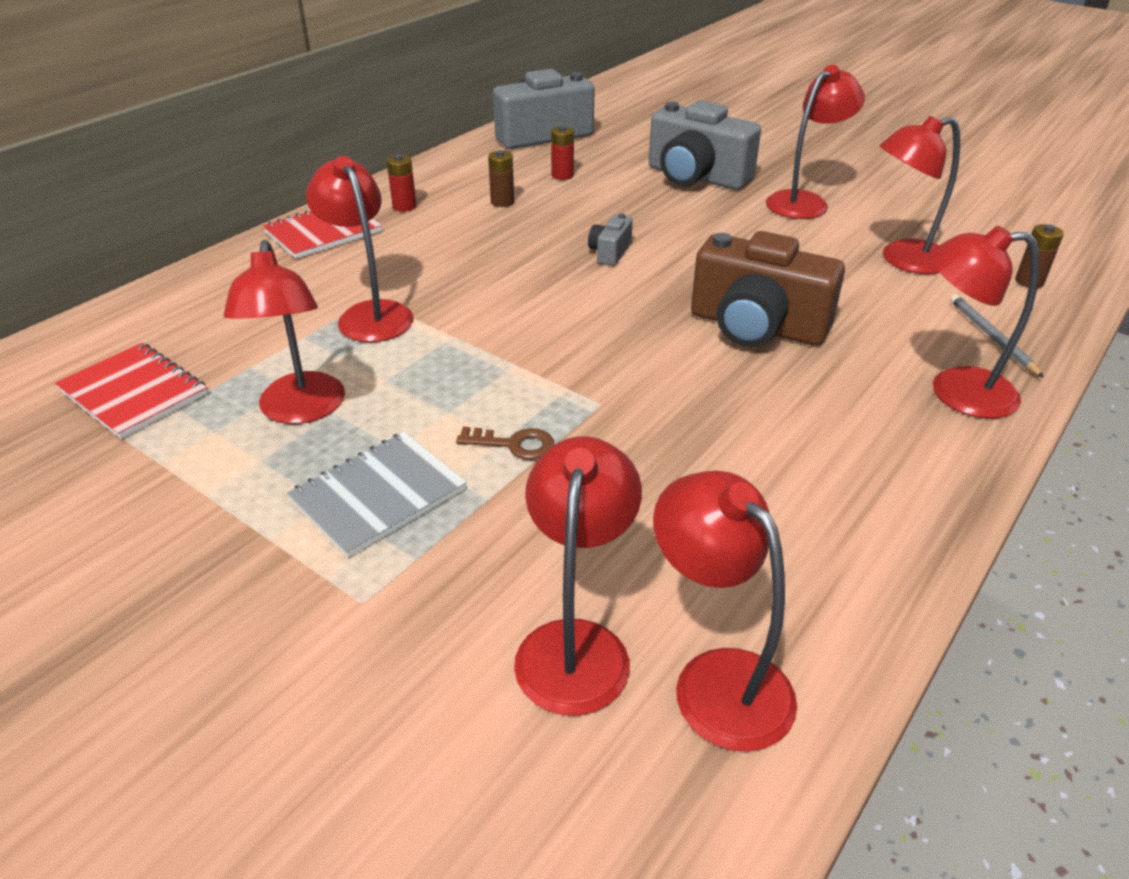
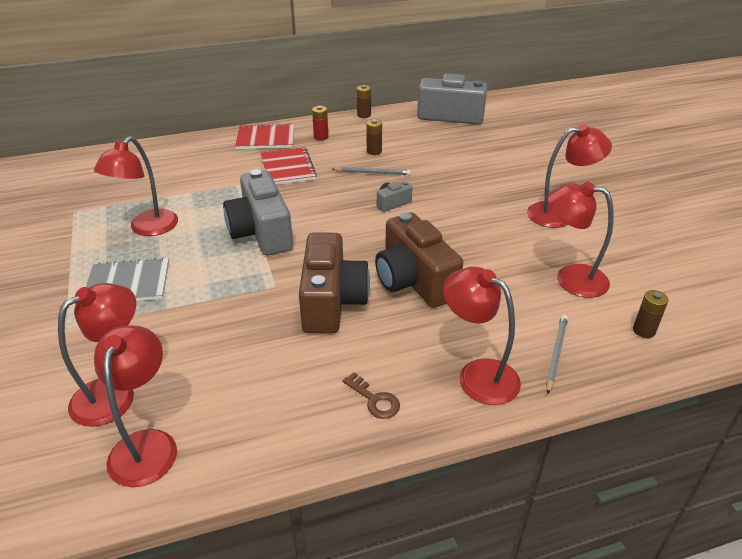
camera: 35 degrees right, 0 degrees up
red notebook [55,343,208,439] -> red notebook moved to [261,147,317,185]
red lamp [306,156,413,342] -> none
brown key [456,427,555,460] -> brown key moved to [342,372,400,419]
red battery [551,125,574,180] -> none
grey camera [649,100,761,190] -> grey camera moved to [223,169,293,256]
none -> brown camera [299,232,370,334]
none -> grey pencil [332,167,411,175]
none -> brown battery [357,85,371,118]

